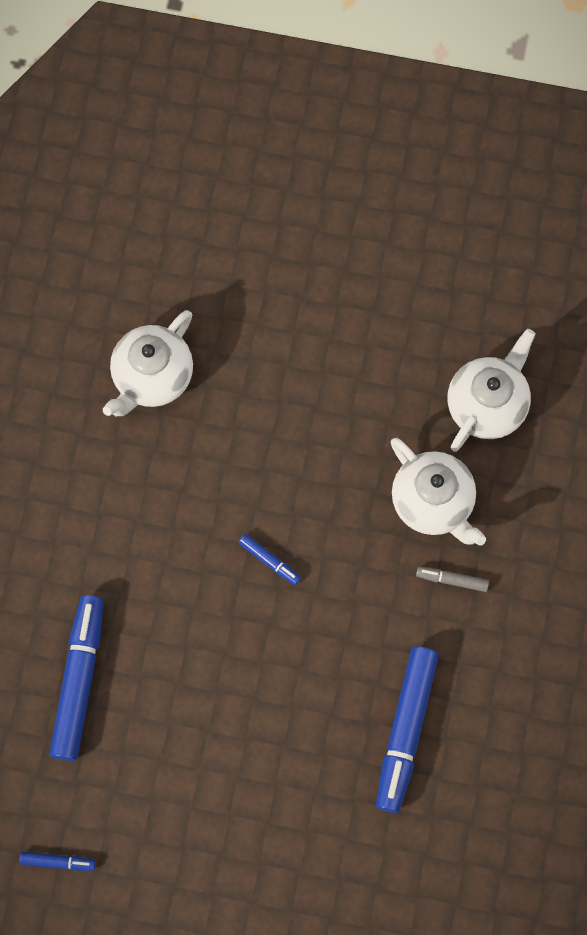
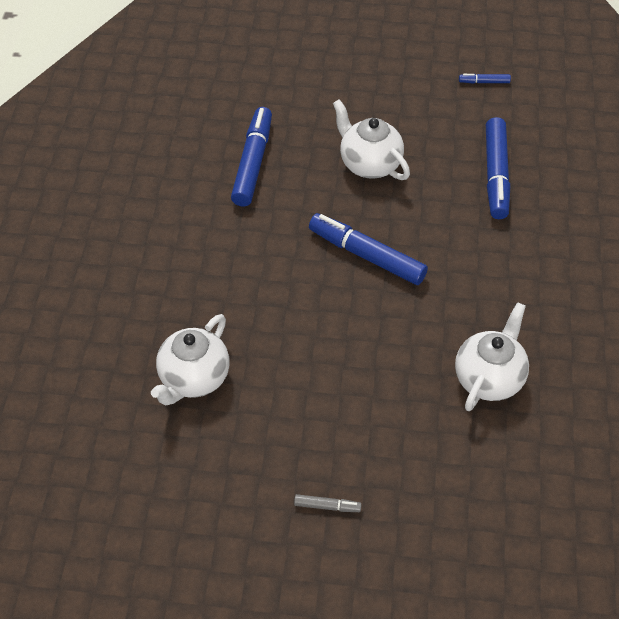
camera: 175 degrees right, 20 degrees down
blue marker [238,534,301,585] -> blue marker [309,213,428,285], size x2.23
white teapot [391,438,486,546] -> white teapot moved to [333,99,410,180]
grey marker [416,567,489,592] -> grey marker moved to [294,494,362,512]

